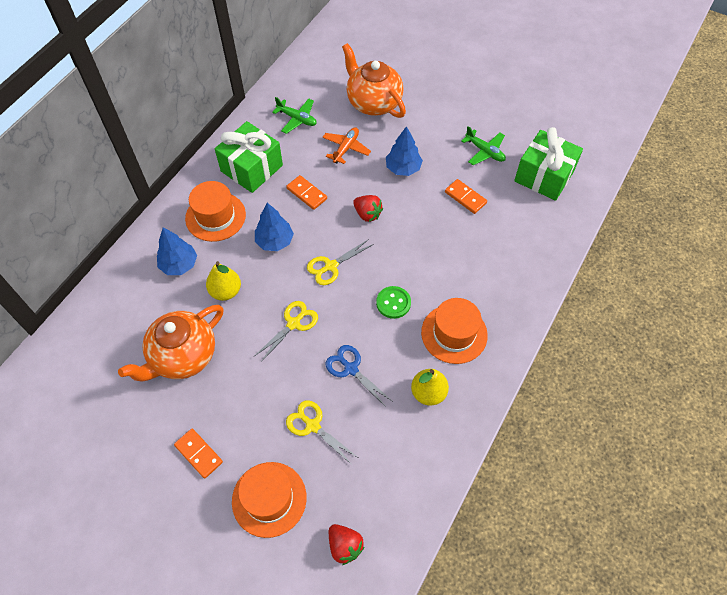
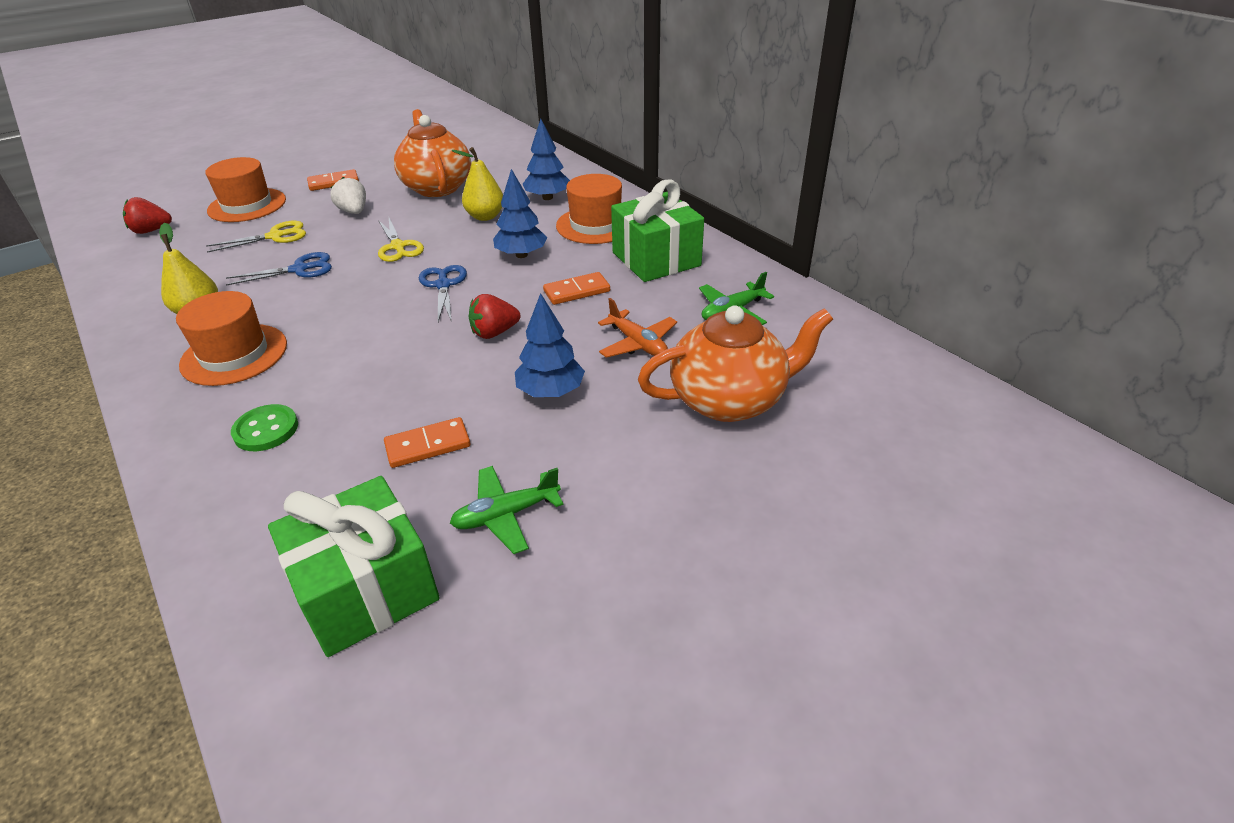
camera: 115 degrees right, 20 degrees down
yellow scissors [307,239,374,285] -> blue scissors [419,265,467,322]
green button [376,286,411,319] -> green button moved to [231,404,298,451]
none -> white strawberry [331,177,366,214]

